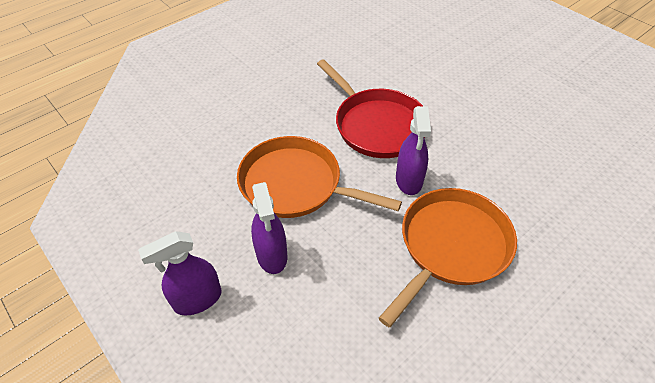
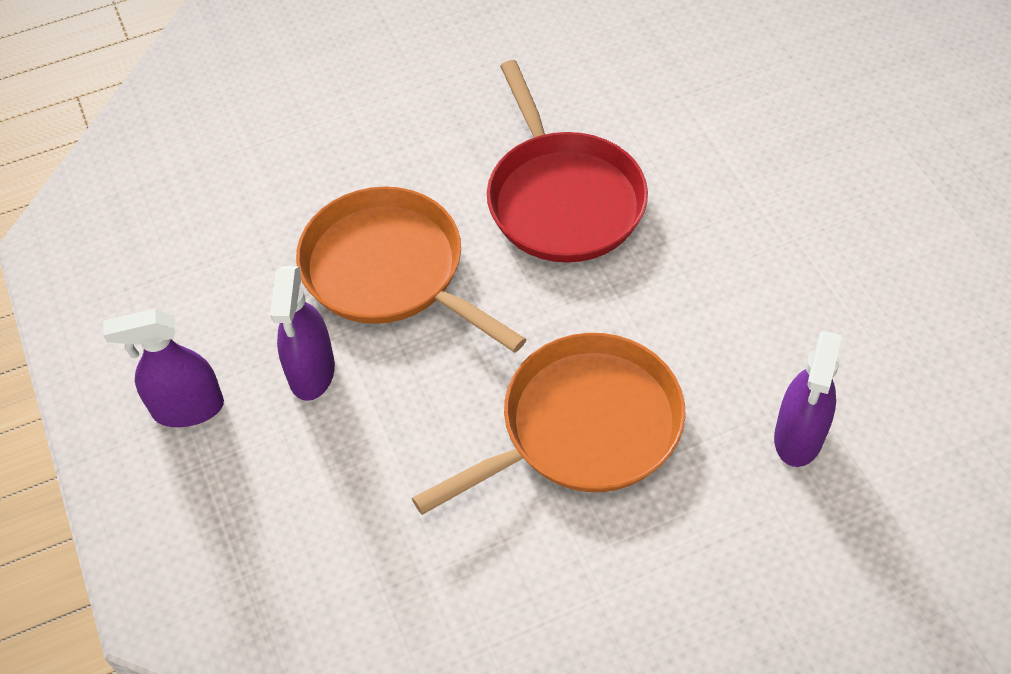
camera: 20 degrees right, 5 degrees up
purple spray bottle [396,106,431,195] -> purple spray bottle moved to [774,331,841,467]

